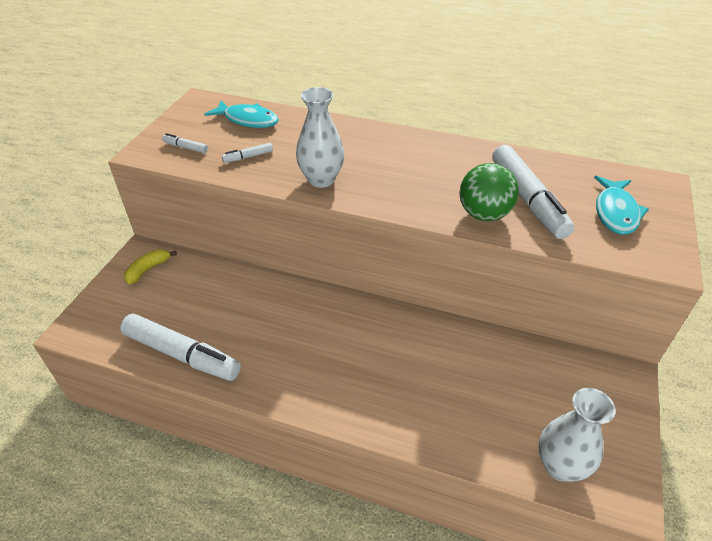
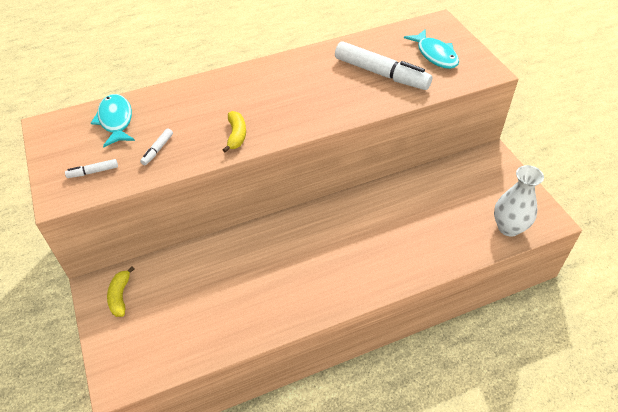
camera: 40 degrees left, 5 degrees up
white marker [120,314,241,381] -> none
turquoise fish [204,100,279,128] -> turquoise fish turned 90 degrees counterclockwise [91,94,135,147]
white vase [296,87,344,188] -> yellow banana [223,111,246,153]
green ball [460,163,519,221] -> none

